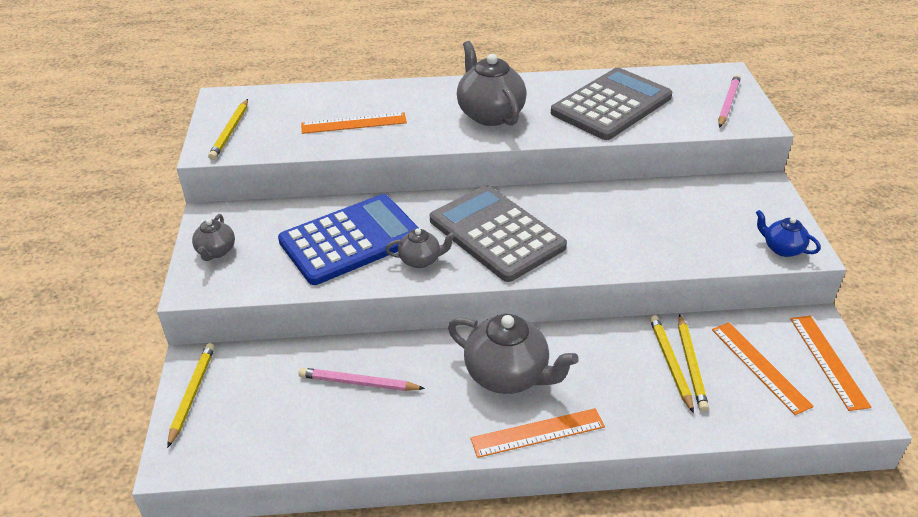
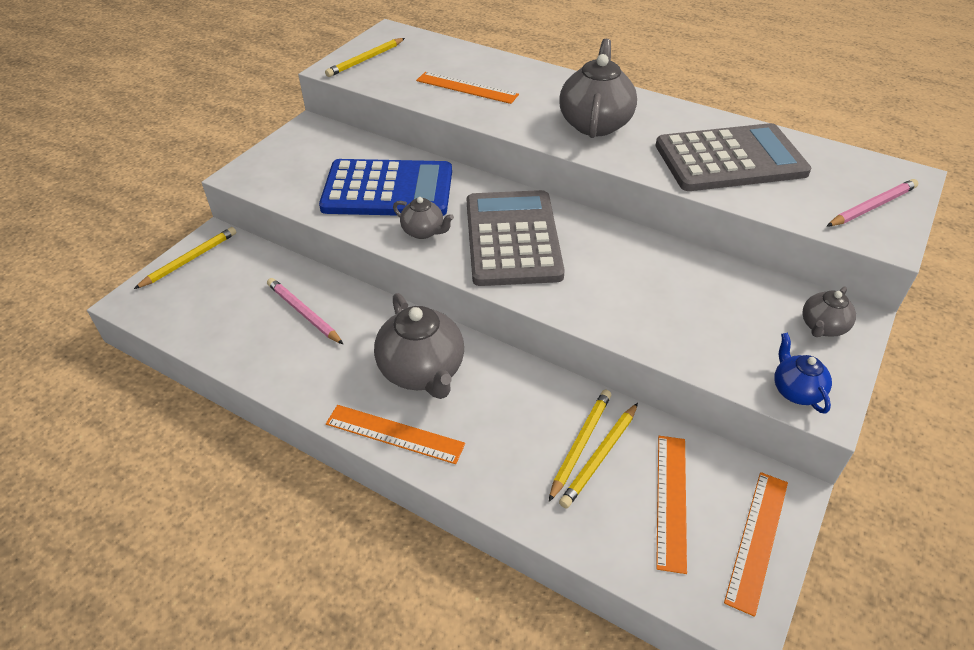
camera: 35 degrees right, 5 degrees up
grey teapot [192,214,235,261] -> grey teapot moved to [803,287,856,337]

